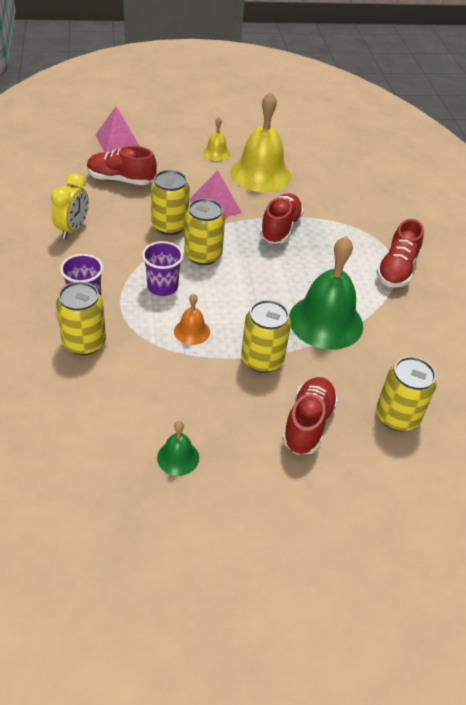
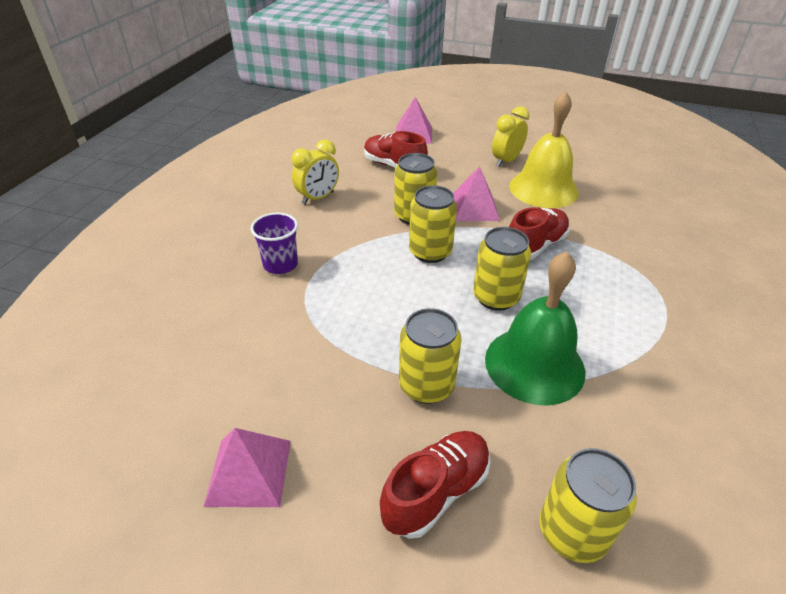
camera: 30 degrees right, 5 degrees down
yellow can [56,282,106,355] -> yellow can moved to [473,227,531,311]
purple cup [142,241,183,296] -> none
green bell [157,421,199,476] -> pink pyramid [204,428,291,507]
orange bell [174,293,210,345] -> none
yellow bell [203,117,230,161] -> yellow clock [492,106,530,167]
red shoe [376,219,424,288] -> none

